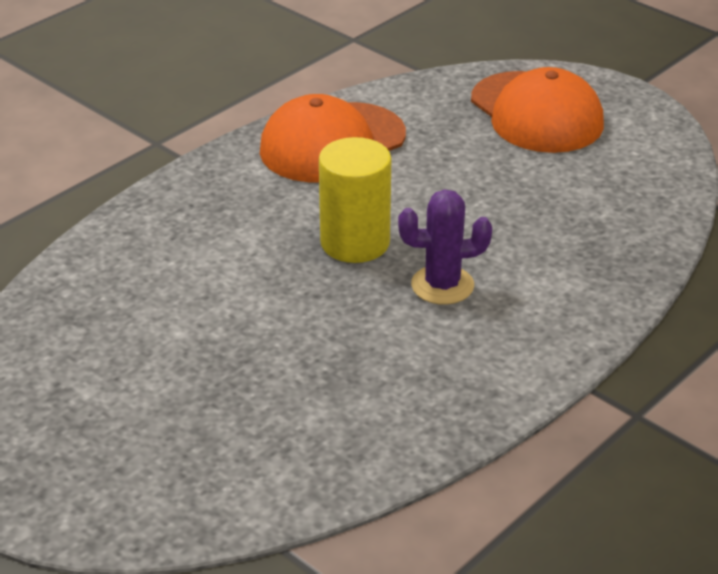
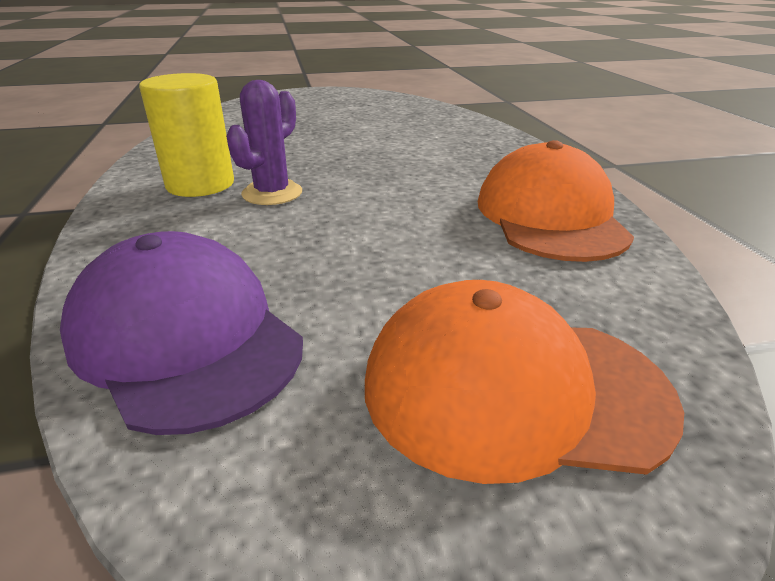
camera: 125 degrees right, 5 degrees down
yellow cylinder [319,137,391,263] -> yellow cylinder moved to [139,73,234,197]
none -> purple cap [60,231,303,435]

